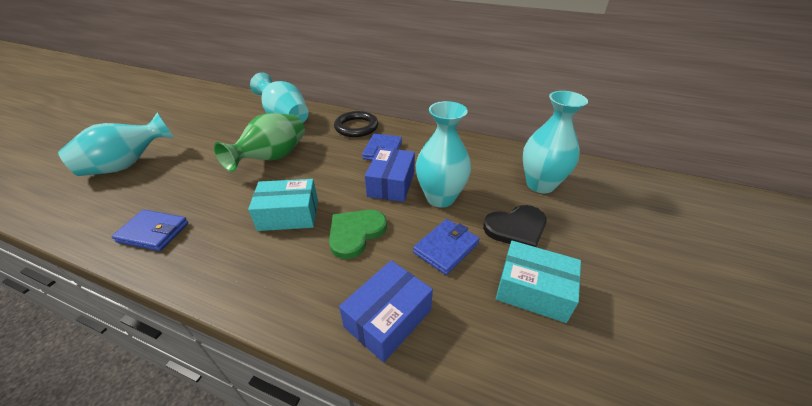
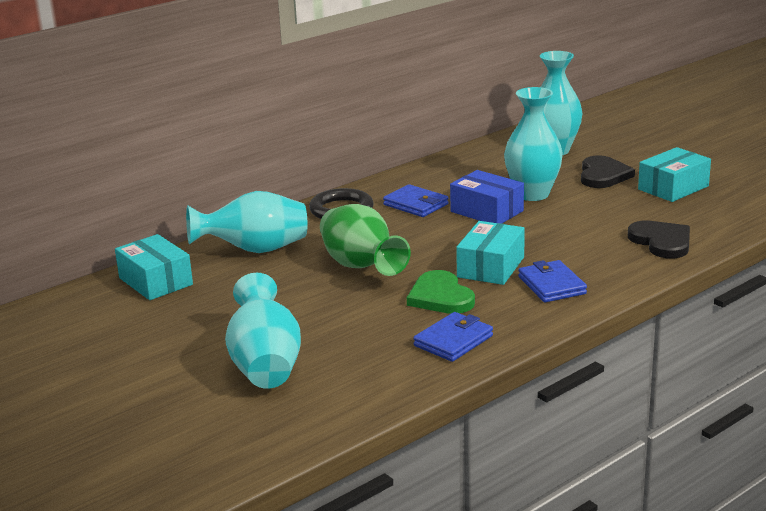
camera: 60 degrees left, 15 degrees down
green heart [329,210,387,259] -> green heart moved to [407,270,475,314]
blue box [339,260,433,363] -> black heart [628,221,690,258]
blue wallet [413,219,479,275] -> blue wallet moved to [518,260,587,302]
none -> turquoise box [115,234,193,300]

